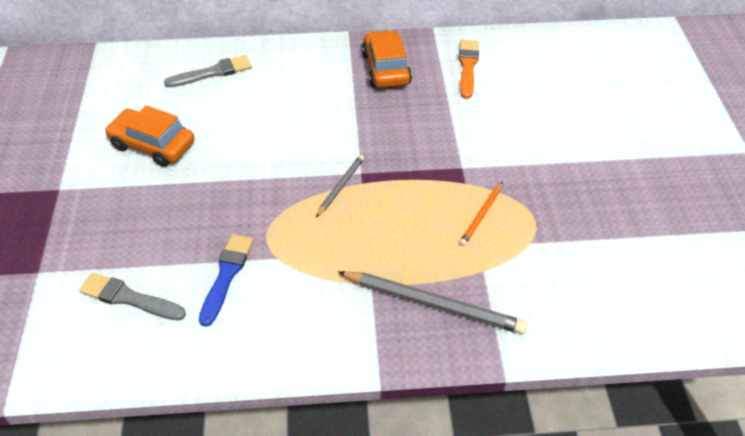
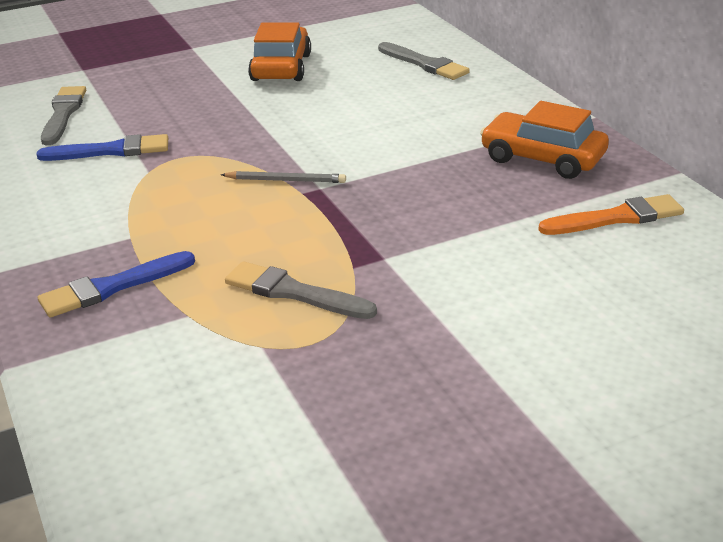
camera: 70 degrees right, 15 degrees down
grey pencil [338,271,527,334] -> blue brush [38,251,195,318]
orange car [362,30,412,88] -> orange car turned 120 degrees counterclockwise [480,101,609,179]
orange pencil [459,182,503,246] -> grey brush [225,261,377,319]

